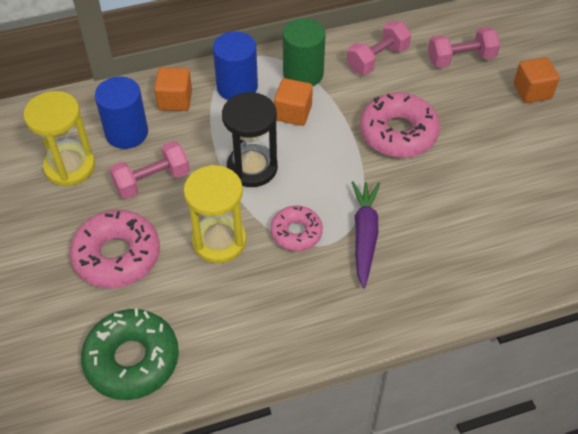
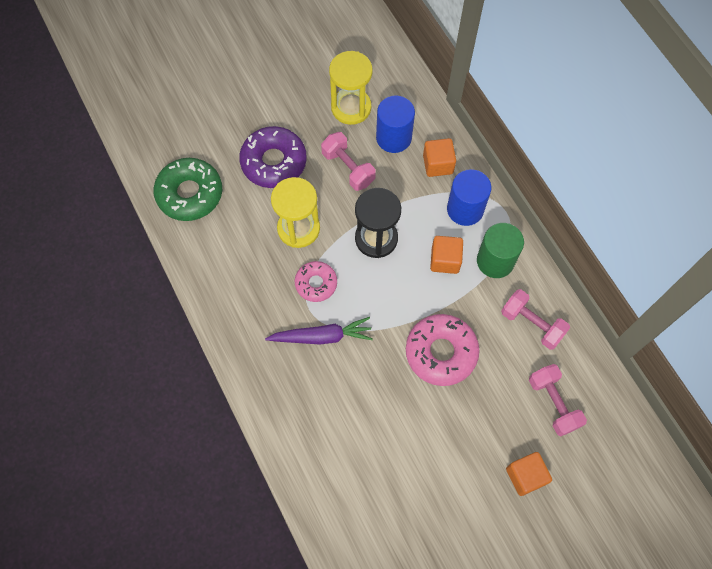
camera: 80 degrees right, 15 degrees up
pink donut [70,210,160,288] -> purple donut [239,126,307,188]

